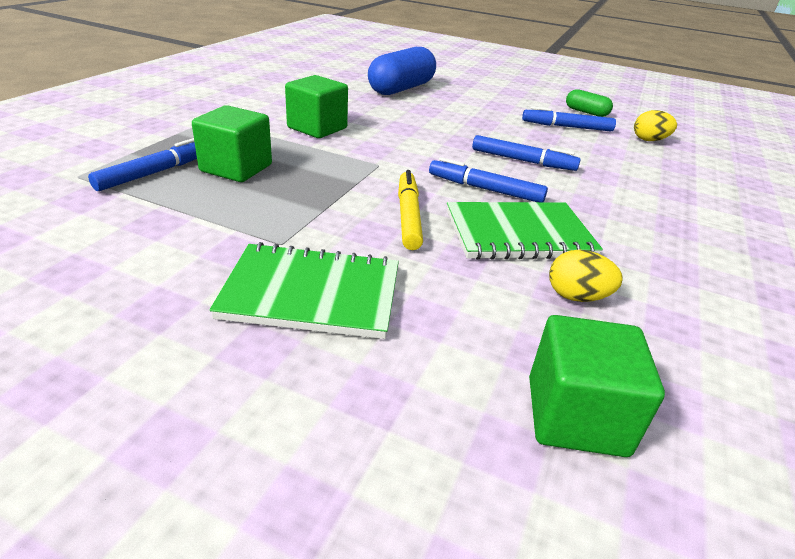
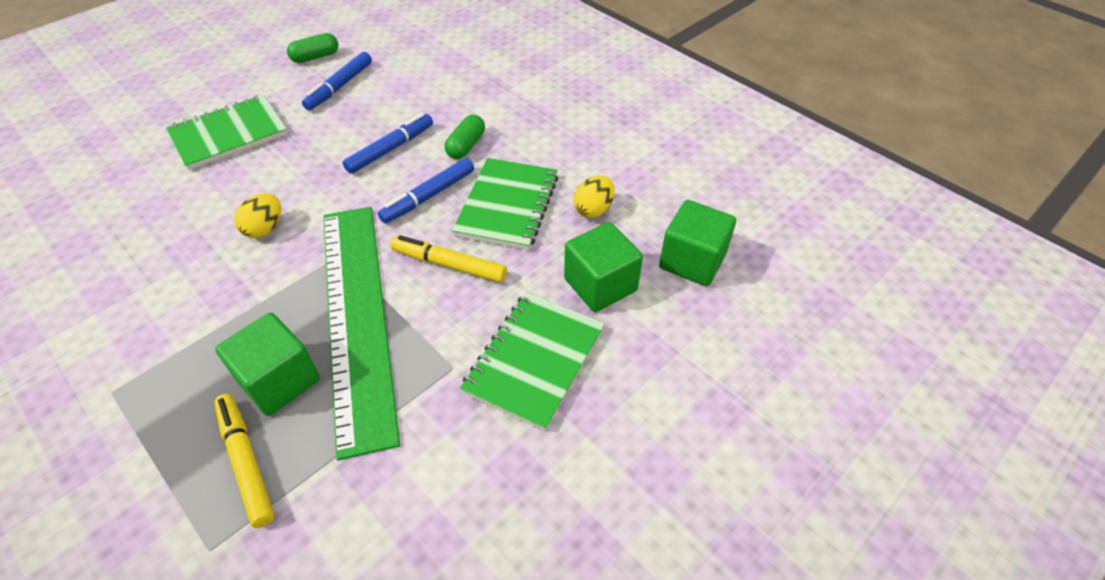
camera: 65 degrees left, 15 degrees up
blue marker [88,138,197,191] -> yellow marker [214,394,275,528]
green cube [285,75,348,138] -> green cube moved to [564,222,643,312]
blue capsule [368,47,436,95] -> none
yellow egg [634,110,677,141] -> yellow egg moved to [234,194,281,238]
none -> green notebook [166,95,288,170]
none -> green ruler [323,207,400,460]
none -> green capsule [445,115,485,159]

